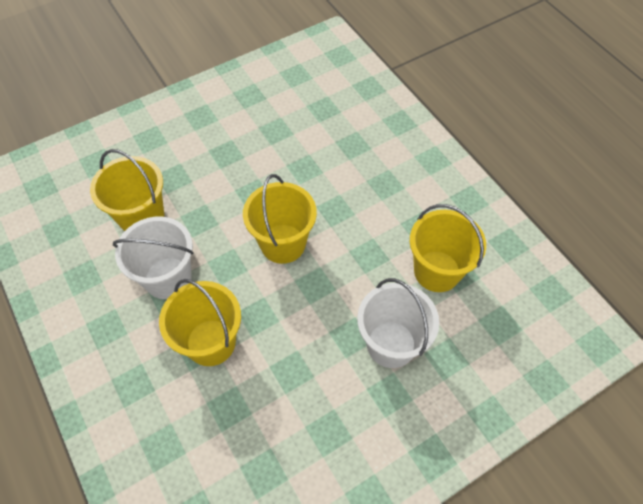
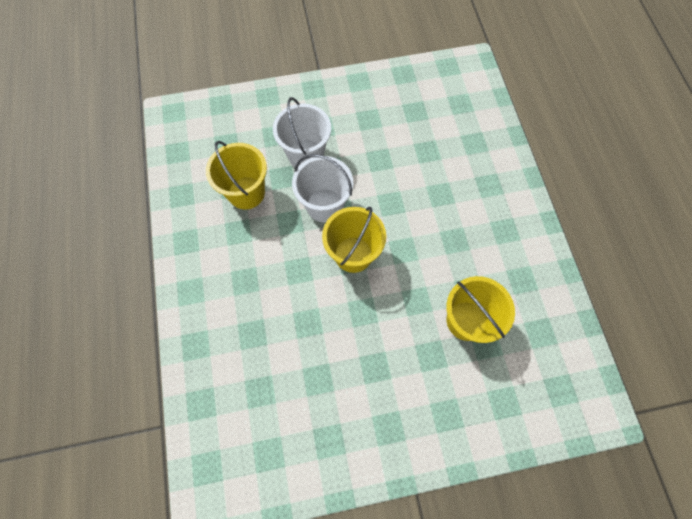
camera: 160 degrees left, 10 degrees up
white bucket [113,217,194,299] -> white bucket moved to [292,154,353,223]
yellow bucket [159,279,241,366] -> none

